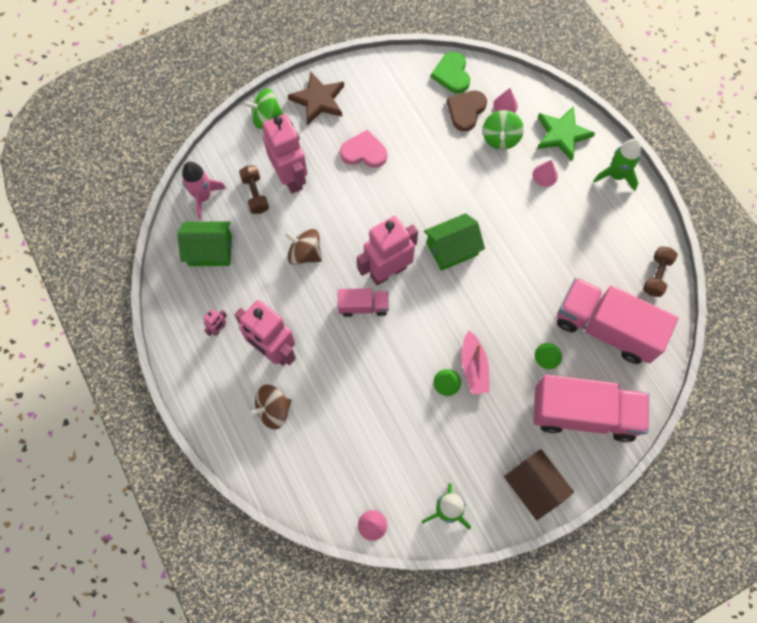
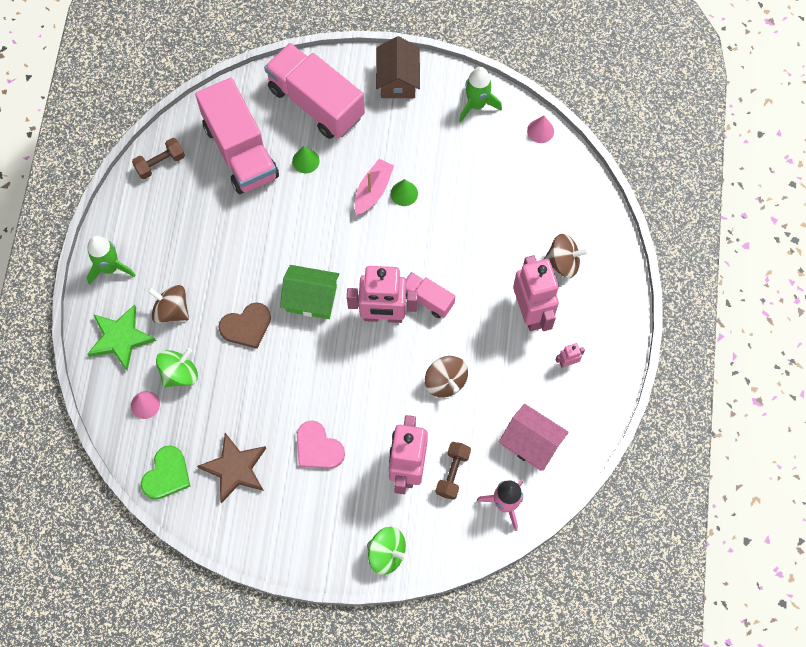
camera: 145 degrees left, 0 degrees up
green house [177,221,232,266] -> pink house [499,404,569,471]
brown star [288,72,344,125] -> brown star moved to [197,433,266,503]
brown heart [447,90,487,131] -> brown heart moved to [218,302,271,349]
pink cone [533,160,558,187] -> brown spinning top [147,285,189,324]

